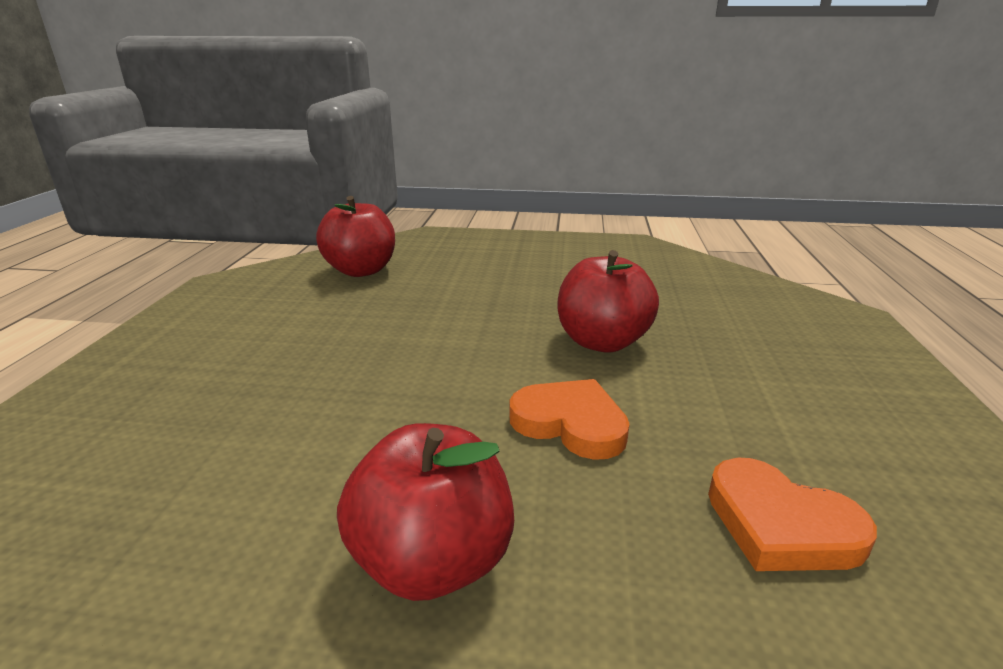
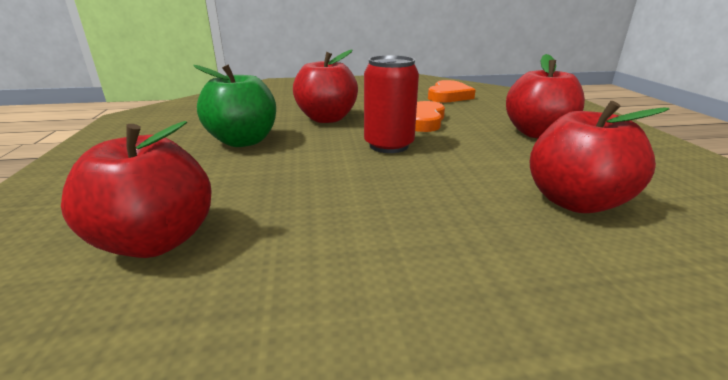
camera: 105 degrees left, 0 degrees up
none -> green apple [193,65,276,147]
none -> red can [364,55,419,153]
none -> red apple [530,101,669,213]

